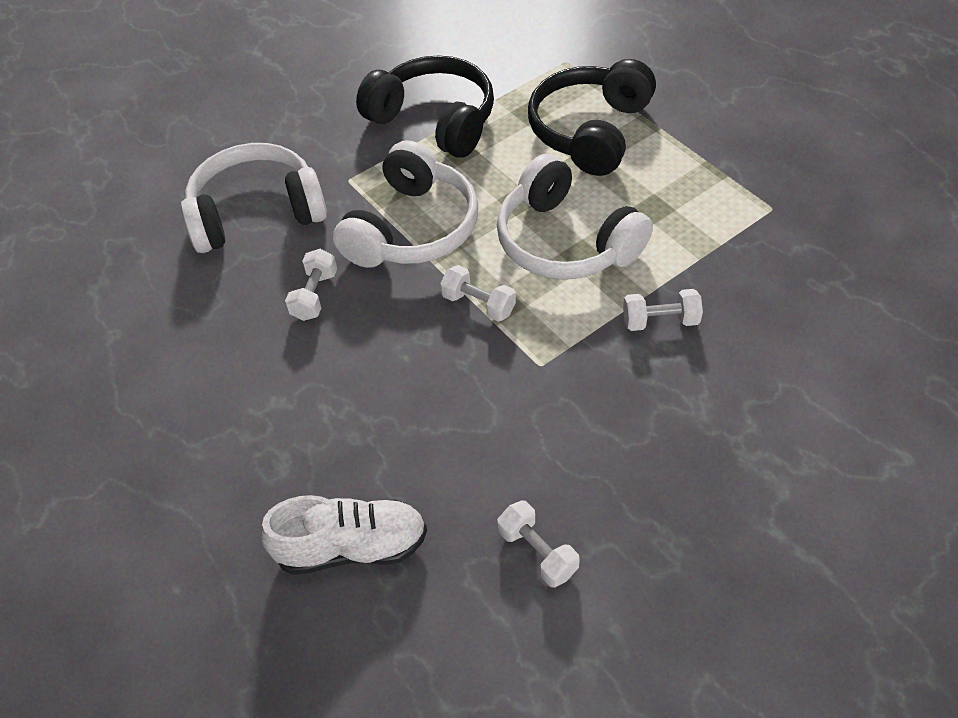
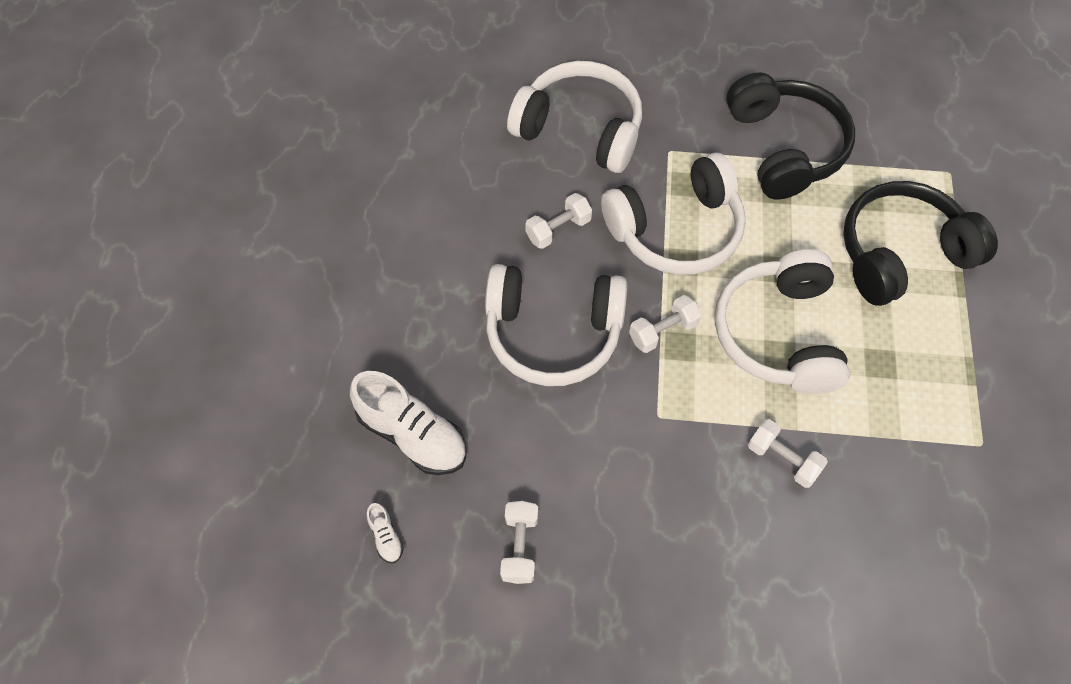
camera: 40 degrees right, 10 degrees up
white dumbbell [440,265,516,322] -> white dumbbell turned 75 degrees clockwise [629,295,701,353]
none -> white shoe [367,503,404,563]
none -> white headphones [485,264,627,386]

